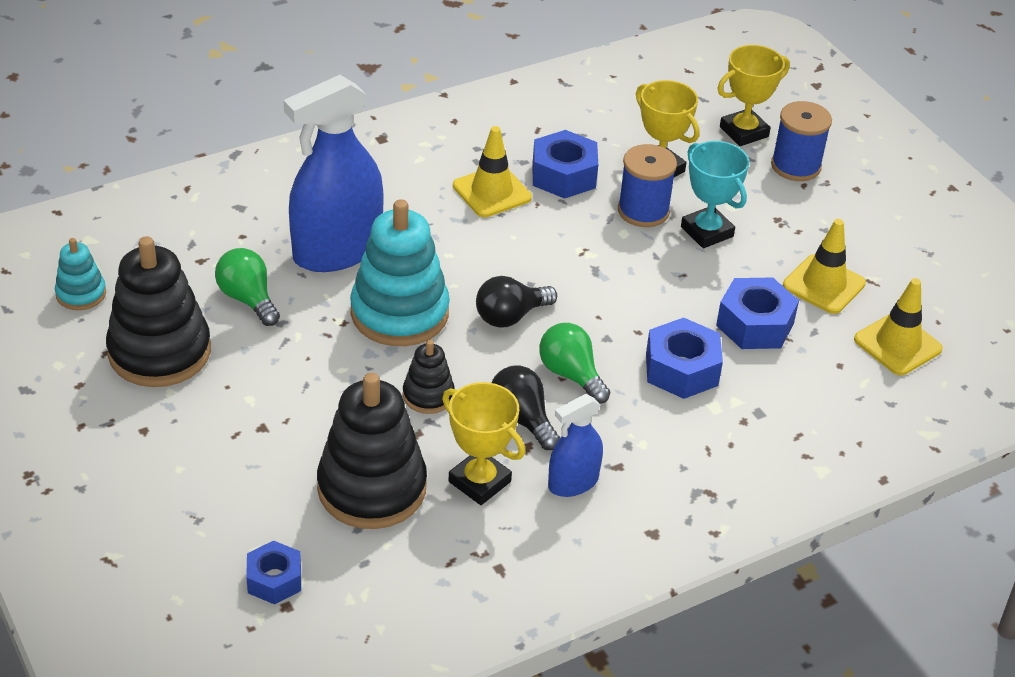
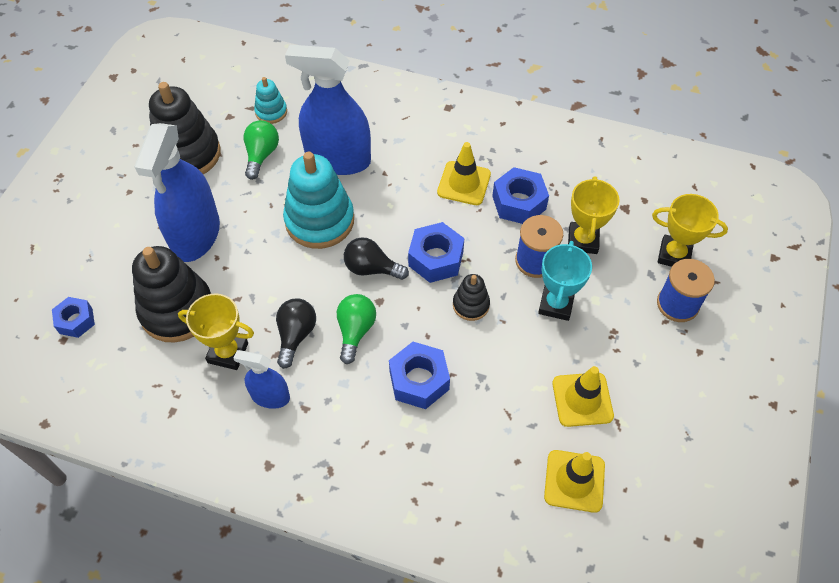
camera: 50 degrees right, 15 degrees up
turquoise stacking toy [55,238,106,310] -> turquoise stacking toy moved to [254,77,287,124]
black stacking toy [403,340,455,414] -> black stacking toy moved to [453,274,490,321]
yellow trophy [442,382,525,505] -> yellow trophy turned 75 degrees counterclockwise [178,294,254,370]
blue nut [716,277,799,349] -> blue nut moved to [408,222,464,283]
none -> blue spray bottle [134,123,220,262]

